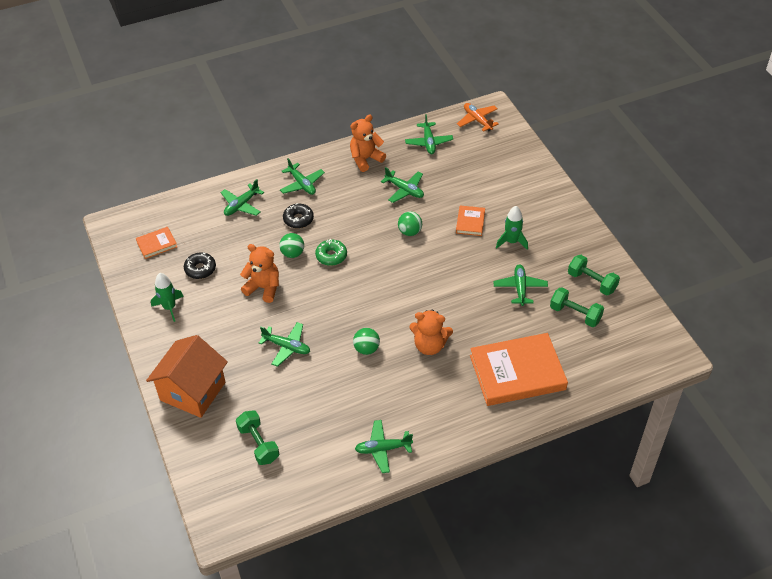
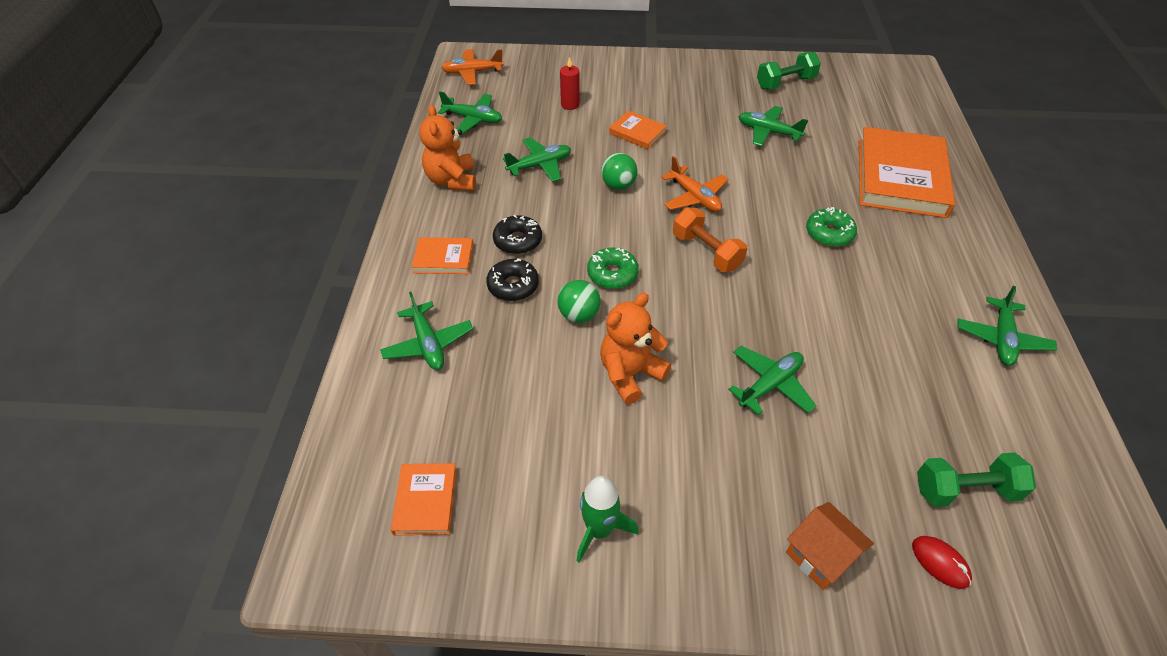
camera: 65 degrees left, 0 degrees up
orange house [146,335,228,418] -> orange house [786,502,874,590], size x0.53
black donut [184,252,216,279] -> black donut moved to [493,215,542,254]
green plane [280,158,325,195] -> orange book [412,237,474,274]
green ball [353,328,380,355] -> none
orange teddy bear [409,310,453,355] -> green donut [806,207,857,247]
green rocket [496,206,528,250] -> none
green dumbbell [550,287,604,327] -> none
none -> red candle [560,57,580,110]
none -> orange plane [661,156,728,212]
none -> orange dumbbell [673,208,748,272]
none -> red mouse [912,536,972,589]

